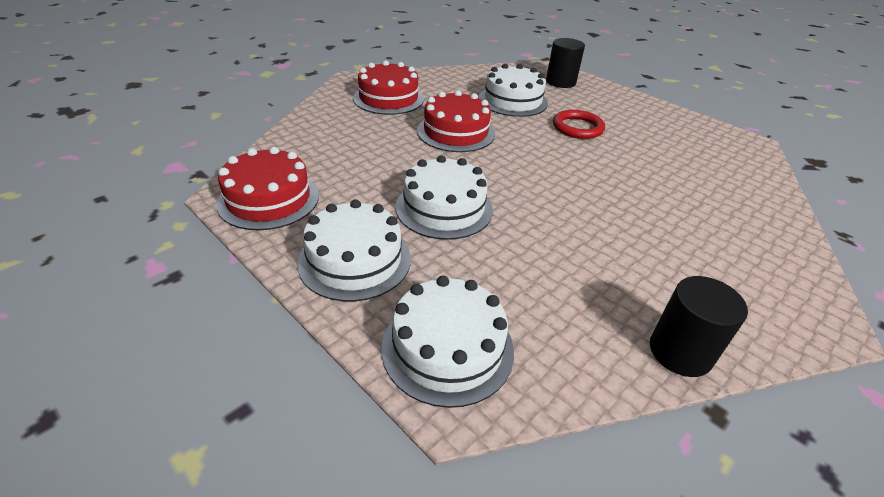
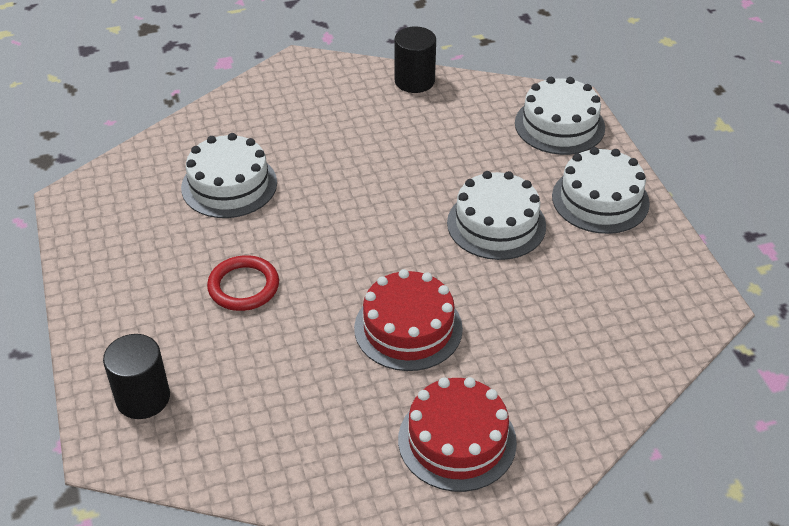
camera: 150 degrees left, 5 degrees up
red cake [216,147,319,230] -> none
white cake [479,64,548,117] -> white cake moved to [181,133,277,218]

